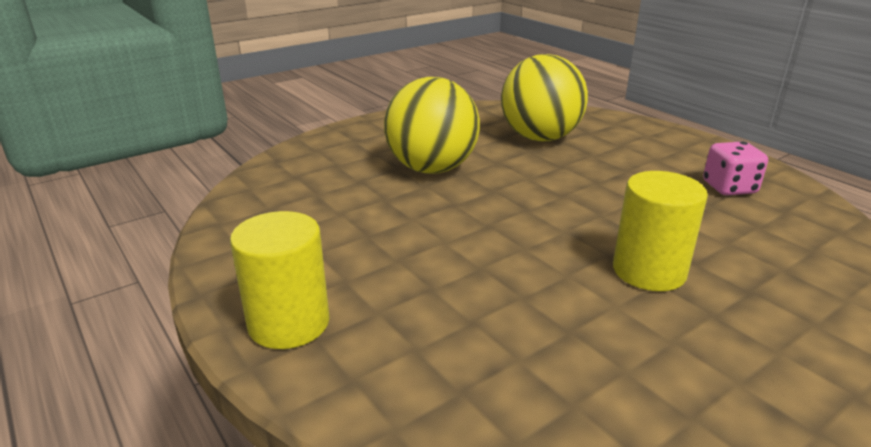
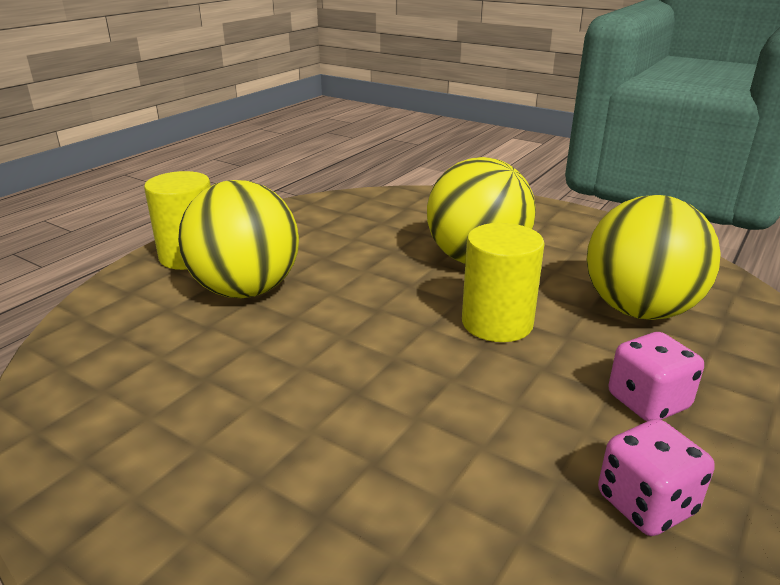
camera: 70 degrees right, 0 degrees up
yellow cylinder [613,171,708,291] -> yellow cylinder moved to [462,223,545,342]
none -> yellow ball [178,180,299,298]
none -> pink dice [608,332,704,421]

